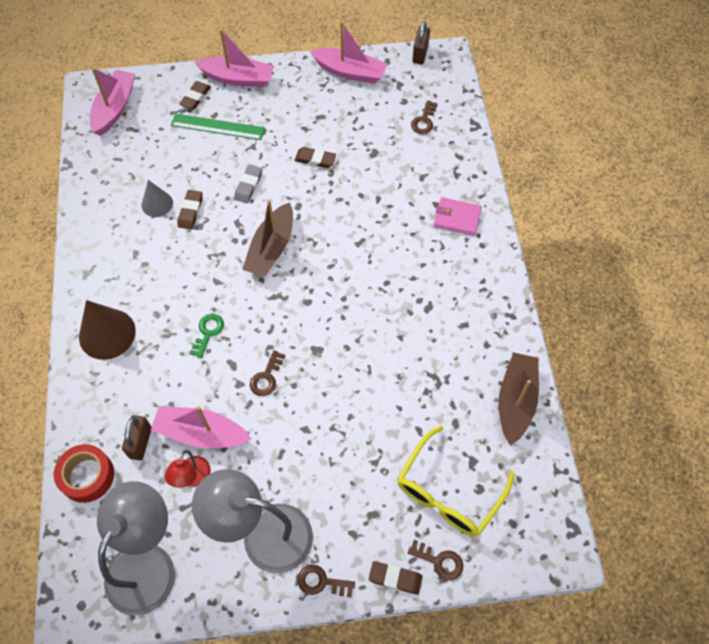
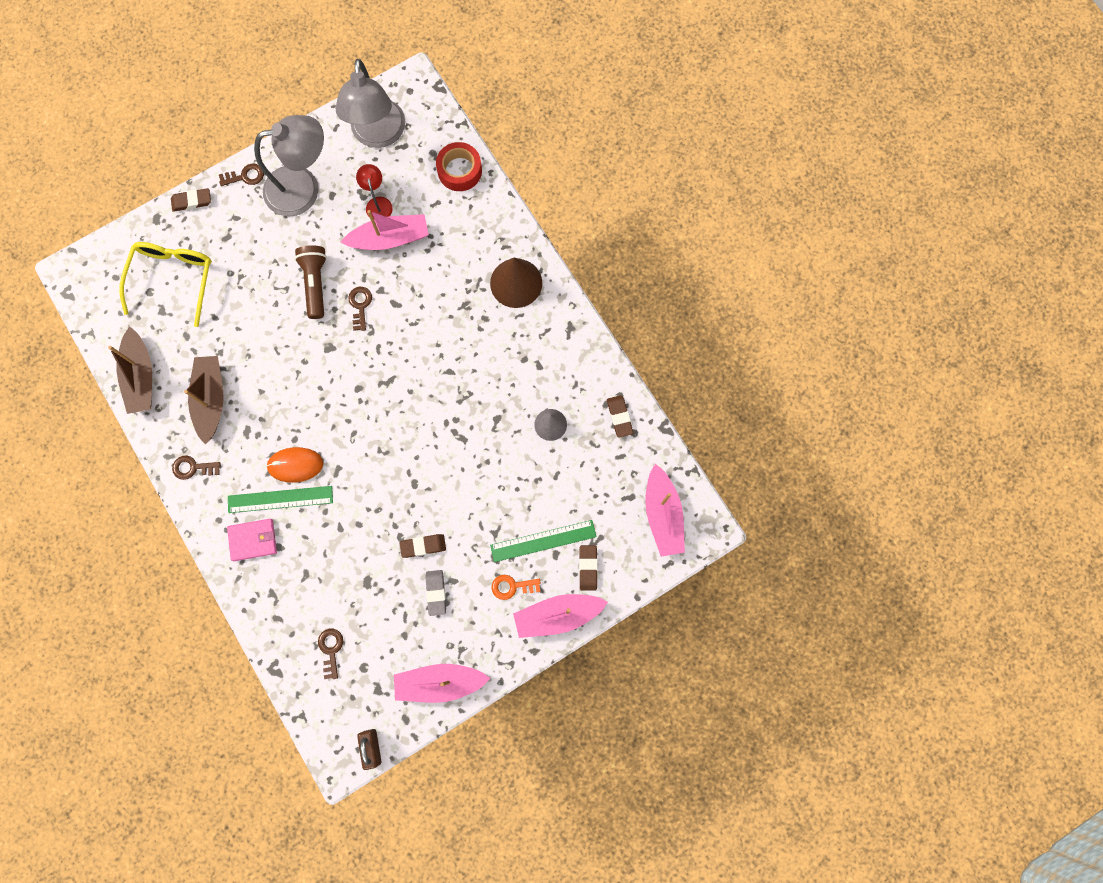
camera: 155 degrees right, 15 degrees up
brown padlock [122,415,152,460] -> none
brown eraser [178,190,203,229] -> brown eraser moved to [607,395,633,438]
green key [190,314,224,358] -> none
grey eraser [234,165,262,203] -> grey eraser moved to [426,570,446,616]
brown boat [242,200,293,277] -> brown boat moved to [184,356,224,445]
brown key [408,540,463,580] -> brown key moved to [172,455,221,480]
none -> green ruler [228,486,333,513]
none -> orange mouse [266,447,323,483]
none -> brown flashlight [295,245,327,319]
none -> orange key [492,575,541,600]

